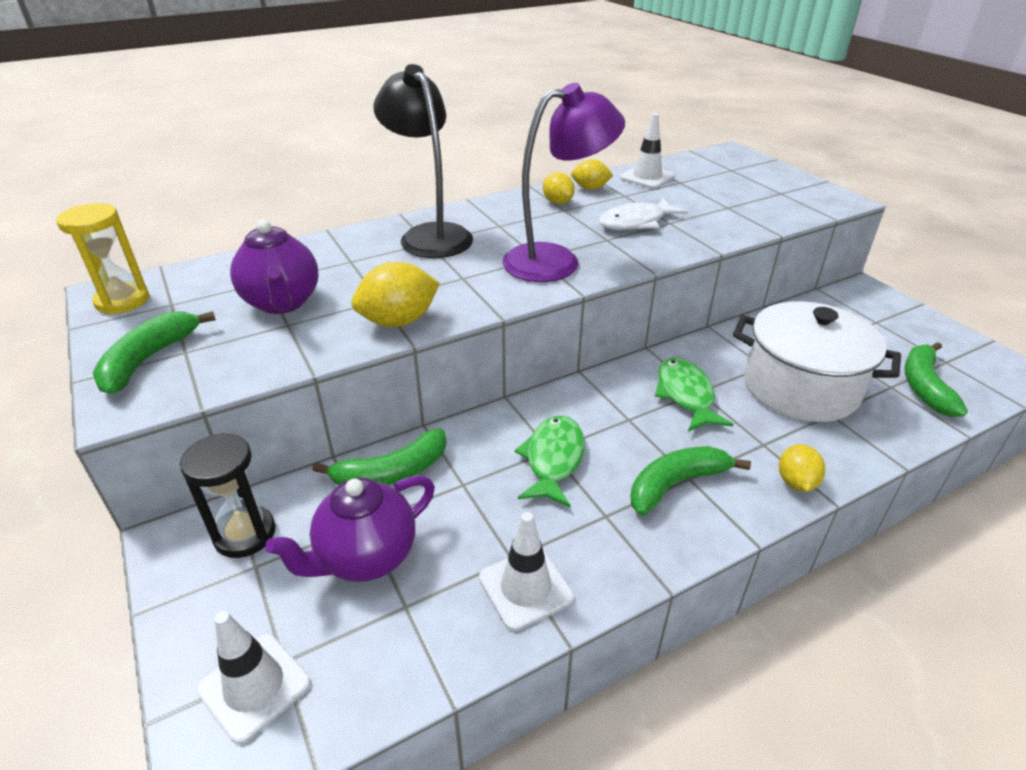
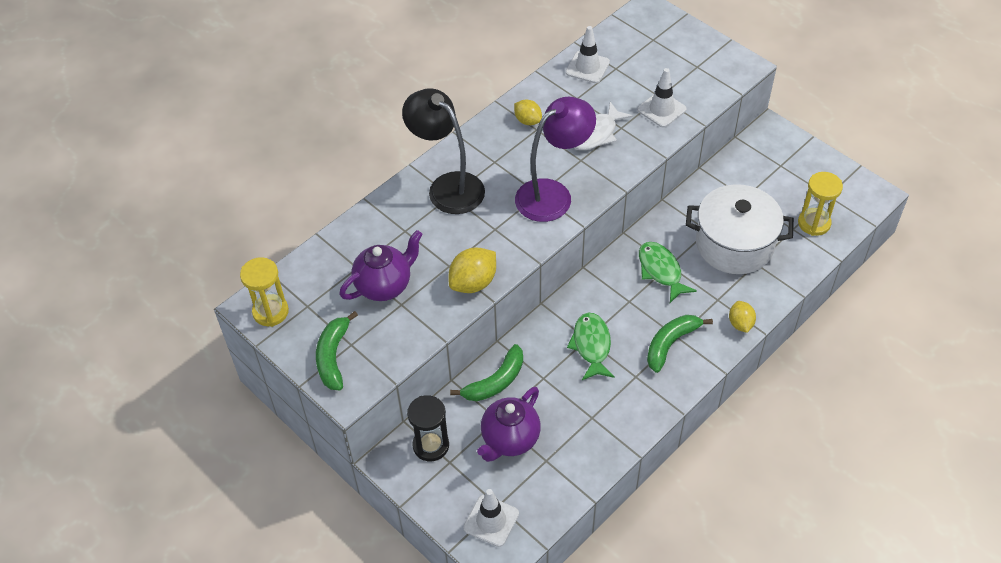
camera: 15 degrees left, 15 degrees up
purple teapot [230,219,318,314] -> purple teapot turned 90 degrees counterclockwise [339,230,423,301]
white traffic cone [479,512,574,631] -> white traffic cone moved to [637,68,687,128]
yellow lemon [571,159,614,190] -> none
green banana [904,342,968,417] -> yellow hourglass [798,172,843,236]

